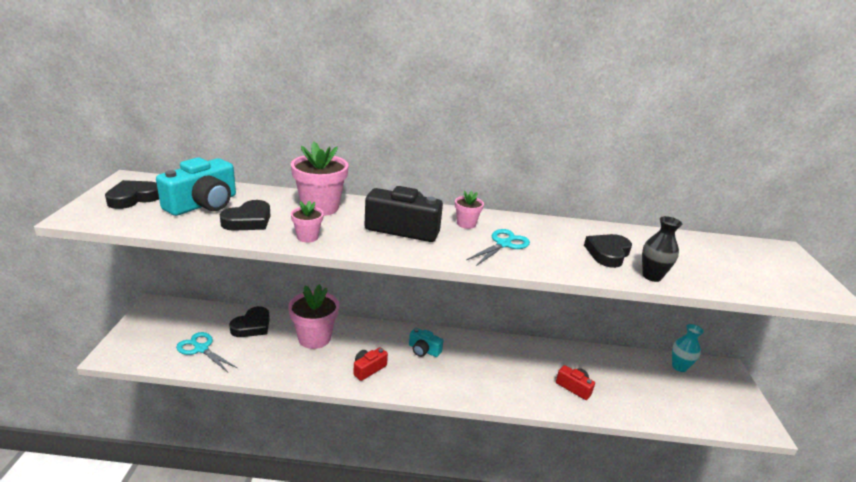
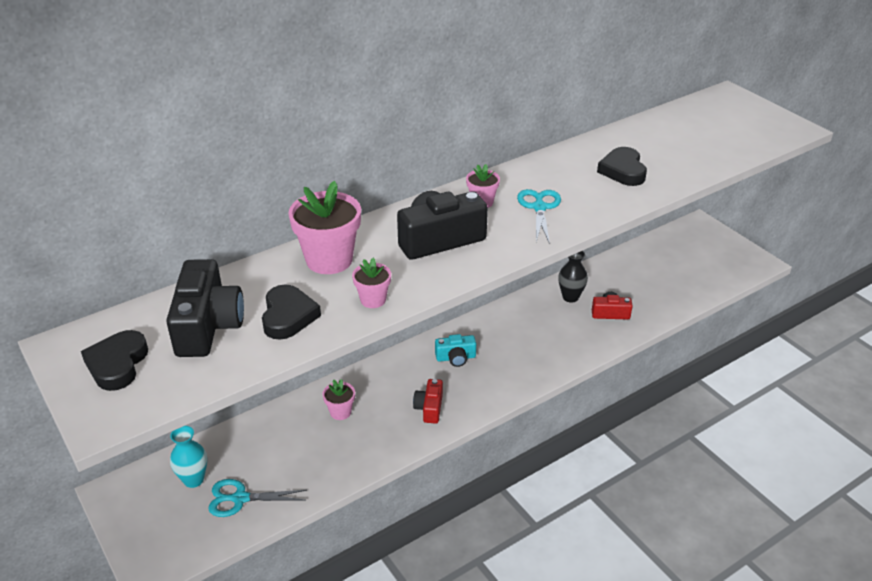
camera: 35 degrees left, 10 degrees up
turquoise camera [156,157,236,216] -> black camera [166,259,244,357]
black heart [229,306,270,337] -> none
pink flower pot [288,284,339,349] -> pink flower pot [323,379,355,420], size x0.52
black vase [642,216,682,282] -> black vase moved to [558,251,588,303]
turquoise vase [672,324,704,372] -> turquoise vase moved to [170,426,207,488]

